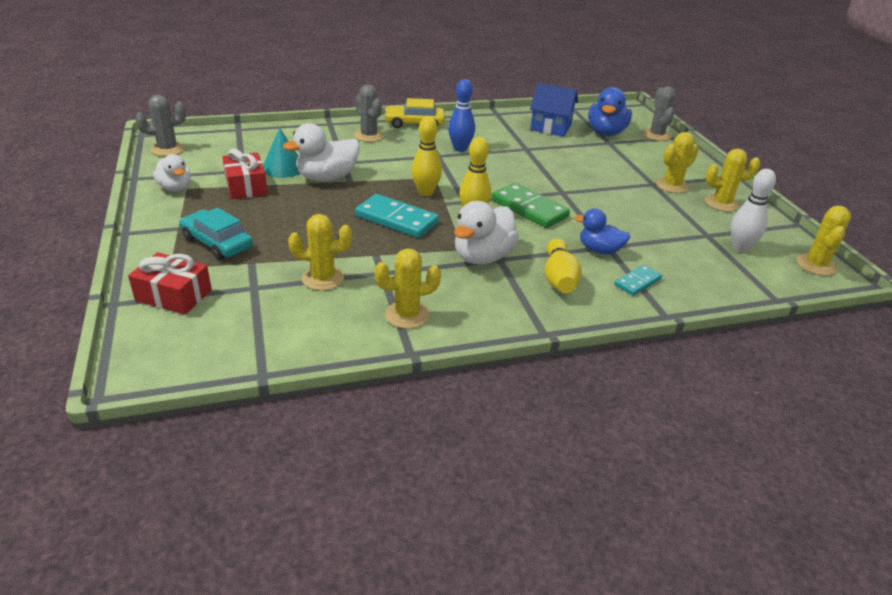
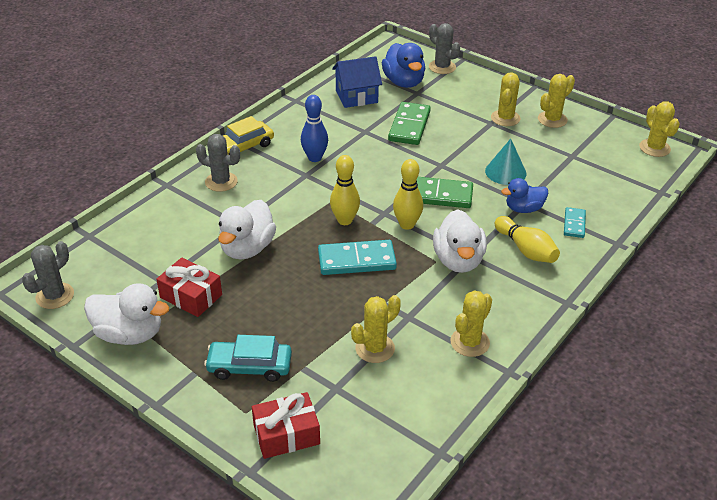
camera: 35 degrees left, 5 degrees up
white duck [153,154,191,192] -> white duck [84,283,169,345], size x1.54
turquoise cone [263,128,300,178] -> turquoise cone moved to [485,138,526,185]
white bowling pin [731,169,776,252] -> none
none -> green domino [388,102,431,145]

